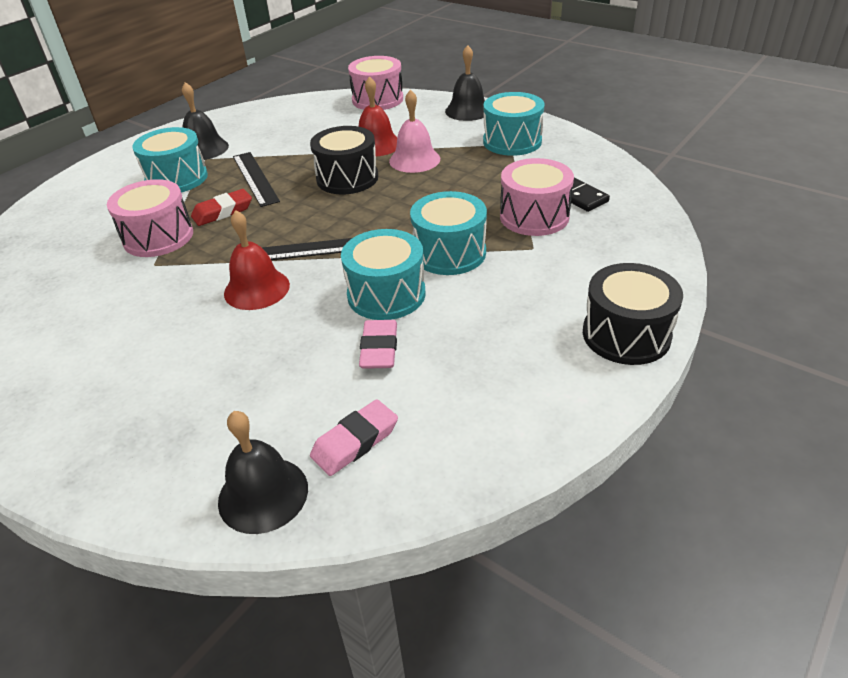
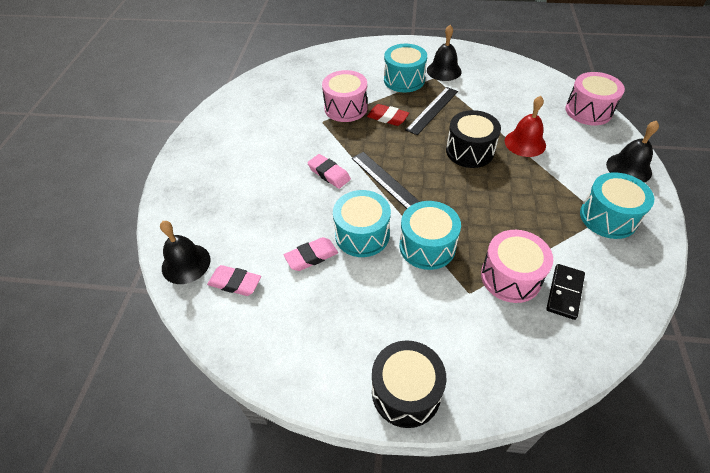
camera: 60 degrees right, 10 degrees up
red bell [224,210,290,310] -> pink eraser [307,154,351,189]
pink bell [389,89,440,173] -> none

